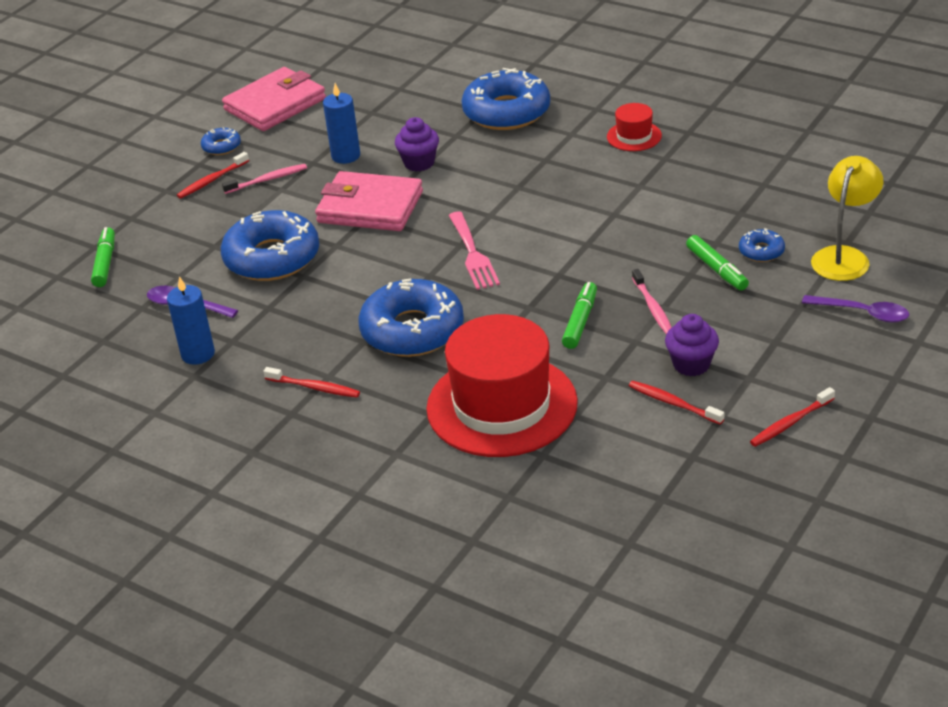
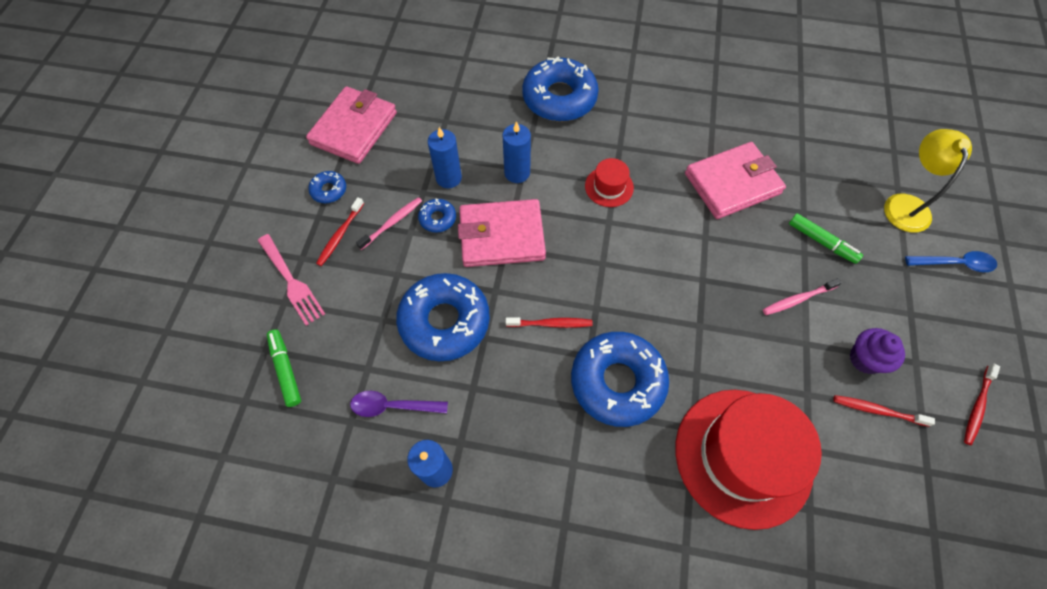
camera: 25 degrees left, 25 degrees up
red toothbrush [263,367,360,398] -> red toothbrush moved to [506,317,593,328]
purple cupcake [395,117,439,172] -> blue candle [503,121,531,183]
pink fork [448,211,500,290] -> pink fork moved to [258,234,325,326]
green marker [562,282,597,349] -> none
red hat [607,103,662,151] -> red hat moved to [585,158,634,207]
pink toothbrush [632,269,672,334] -> pink toothbrush turned 105 degrees clockwise [763,278,841,315]
blue donut [739,228,785,262] -> blue donut moved to [418,199,456,233]
purple spoon [802,295,909,323] -> blue spoon [905,251,997,272]
none -> pink wallet [685,142,786,219]

